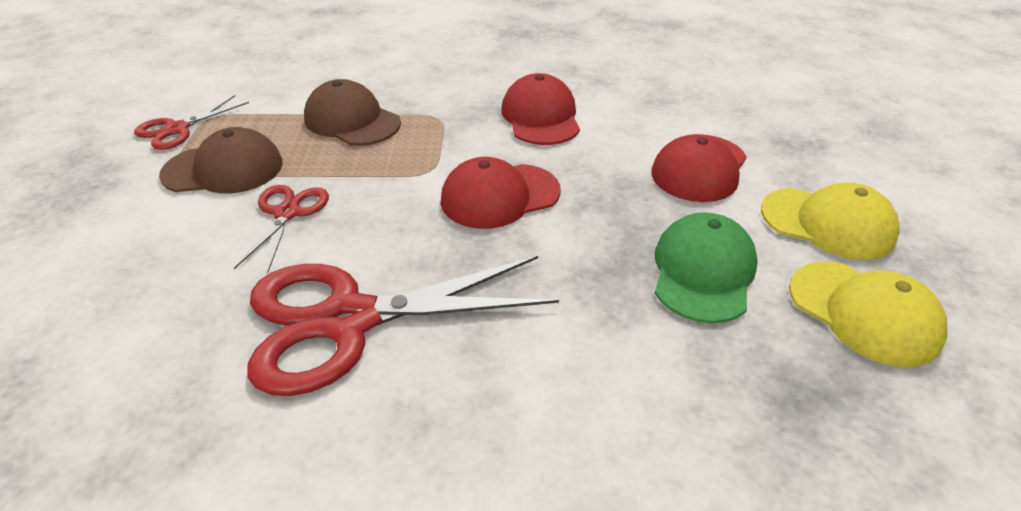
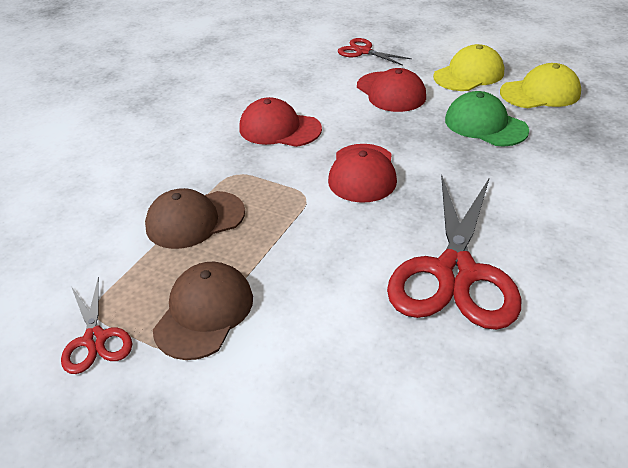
camera: 60 degrees left, 0 degrees up
red scissors [234,185,329,273] -> red scissors moved to [338,38,412,66]

